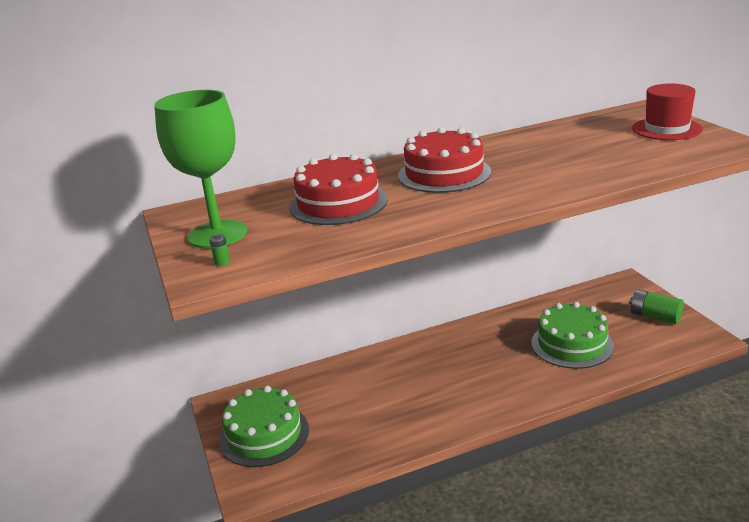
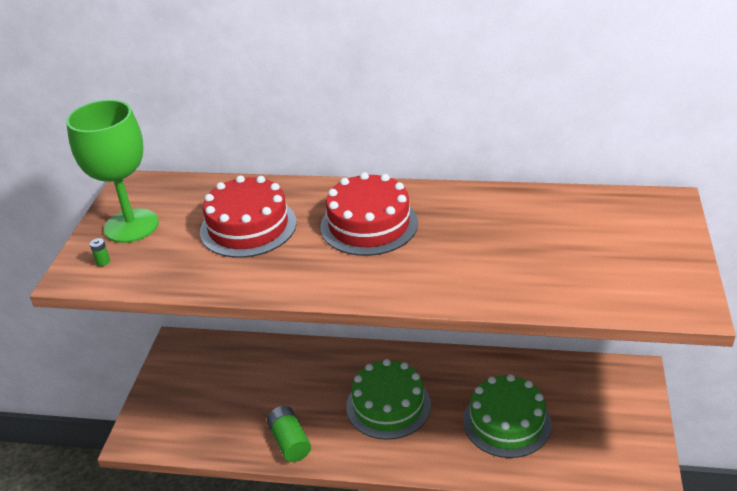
camera: 30 degrees right, 10 degrees up
green cake [219,386,309,467] -> green cake moved to [346,359,431,440]
green battery [630,290,684,324] -> green battery moved to [267,406,311,462]
red hat [632,84,703,140] -> none

